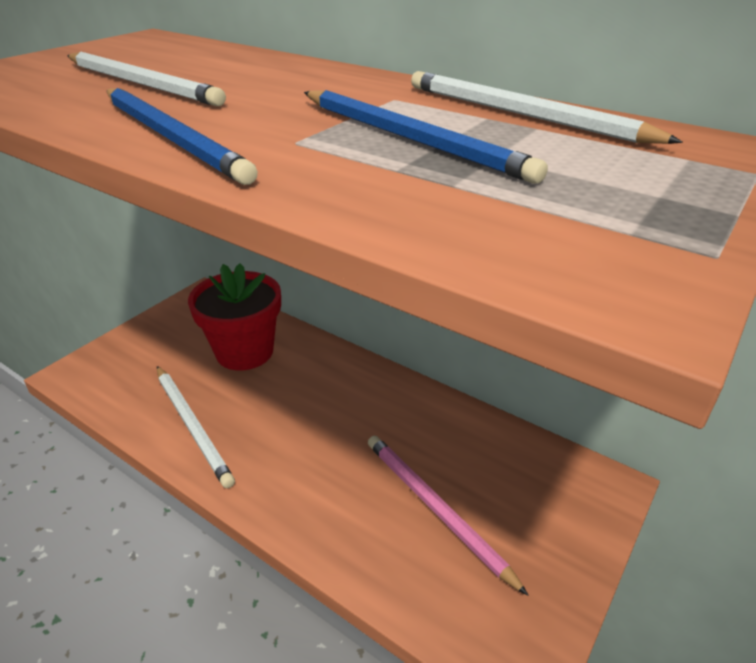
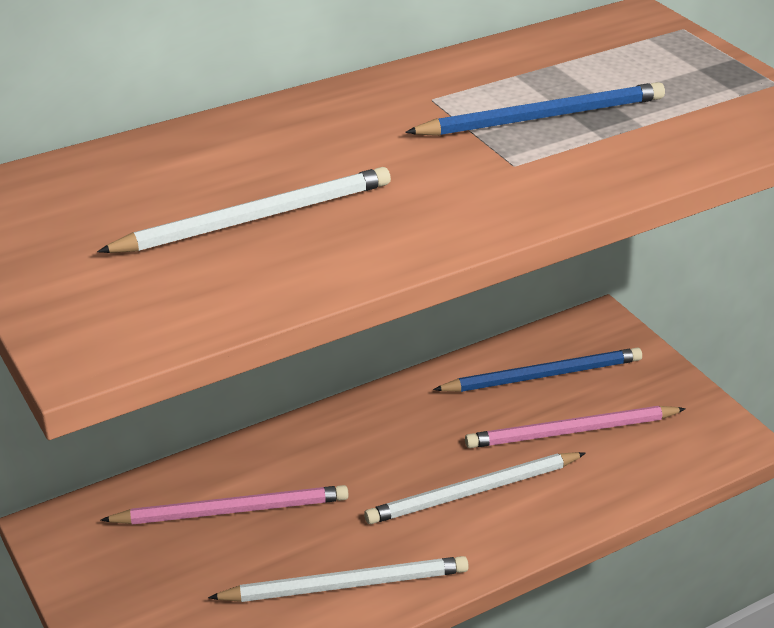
camera: 65 degrees left, 0 degrees up
blue pencil [107,88,258,185] -> blue pencil moved to [433,347,642,392]
red flower pot [188,263,281,370] -> pink pencil [101,485,349,525]
white pencil [411,71,682,144] -> white pencil moved to [364,452,586,524]

